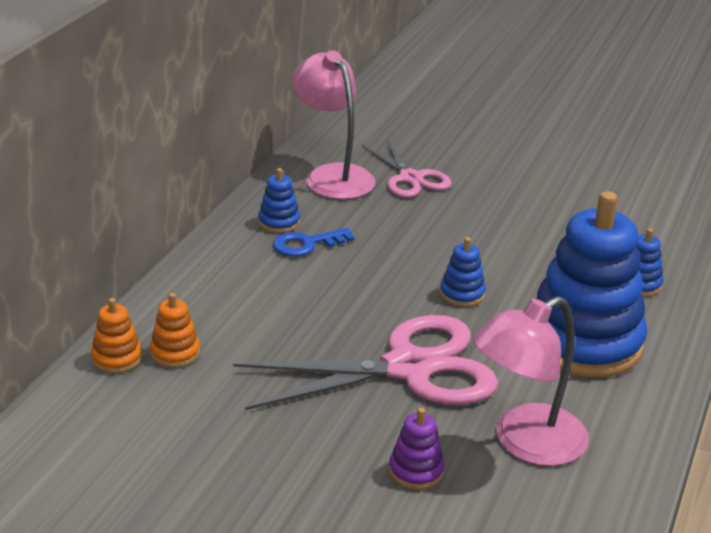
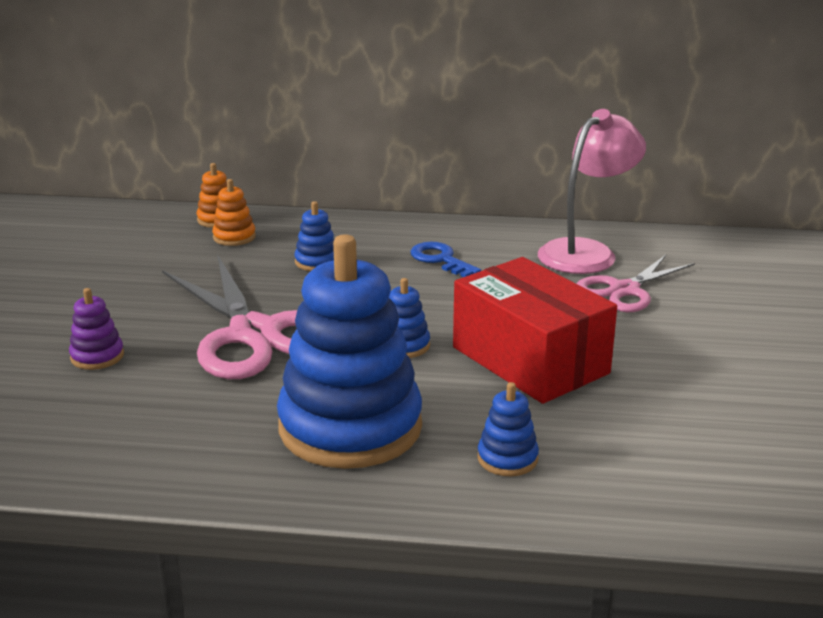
camera: 75 degrees right, 5 degrees down
blue stacking toy [258,168,300,233] -> blue stacking toy moved to [294,201,335,271]
pink lamp [473,296,589,466] -> none
none -> red box [453,257,617,404]

